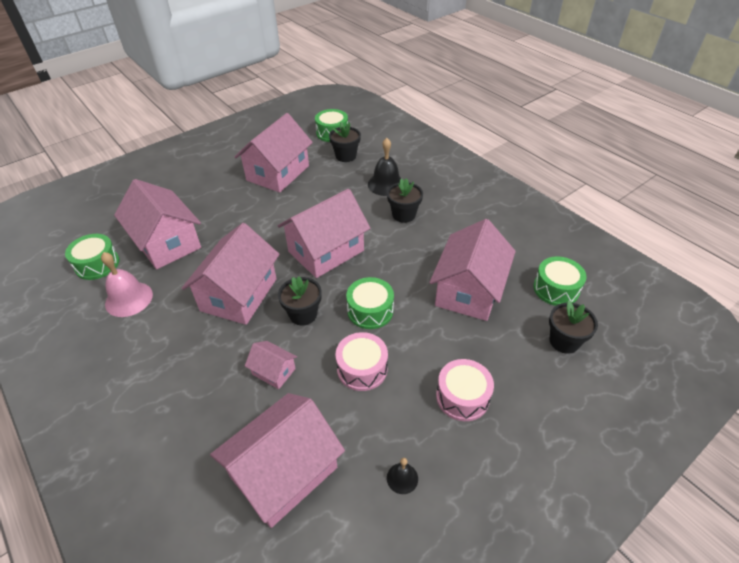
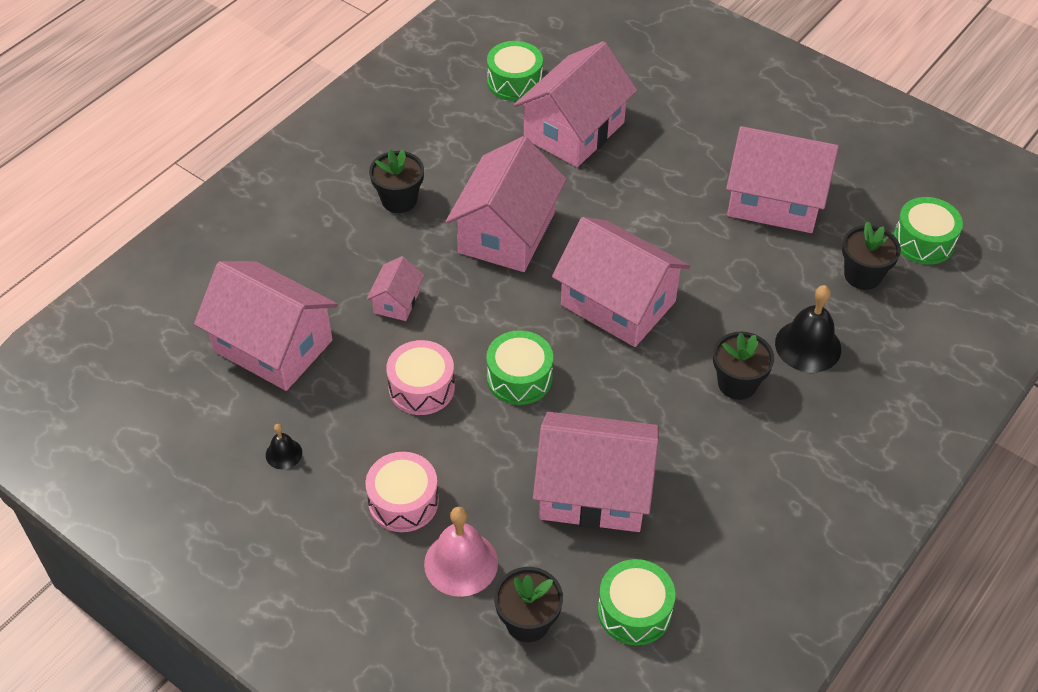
camera: 75 degrees right, 5 degrees up
pink bell [101,252,153,317] -> pink bell moved to [424,507,498,597]
pink house [182,223,280,325] -> pink house turned 75 degrees counterclockwise [446,136,567,272]
black flower pot [278,276,322,325] -> black flower pot moved to [369,149,424,213]

